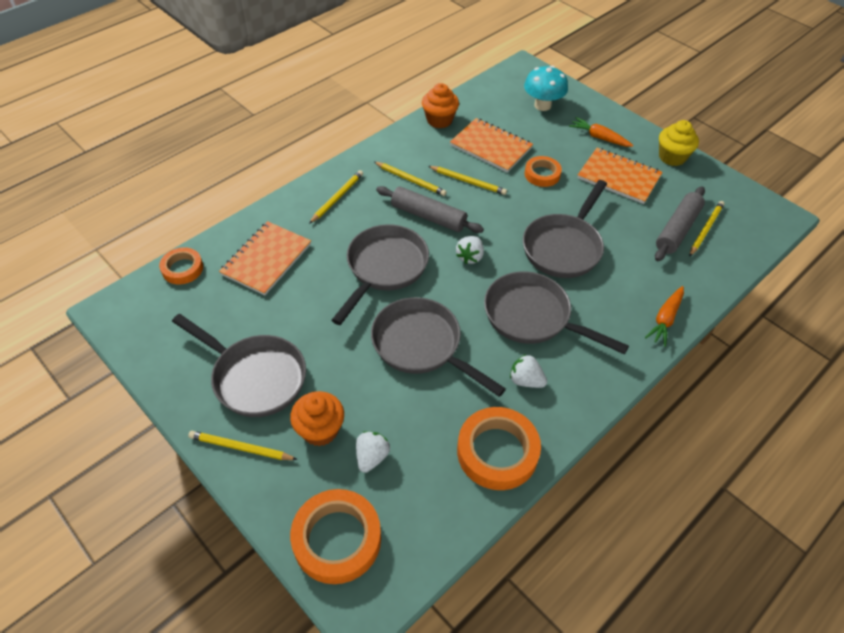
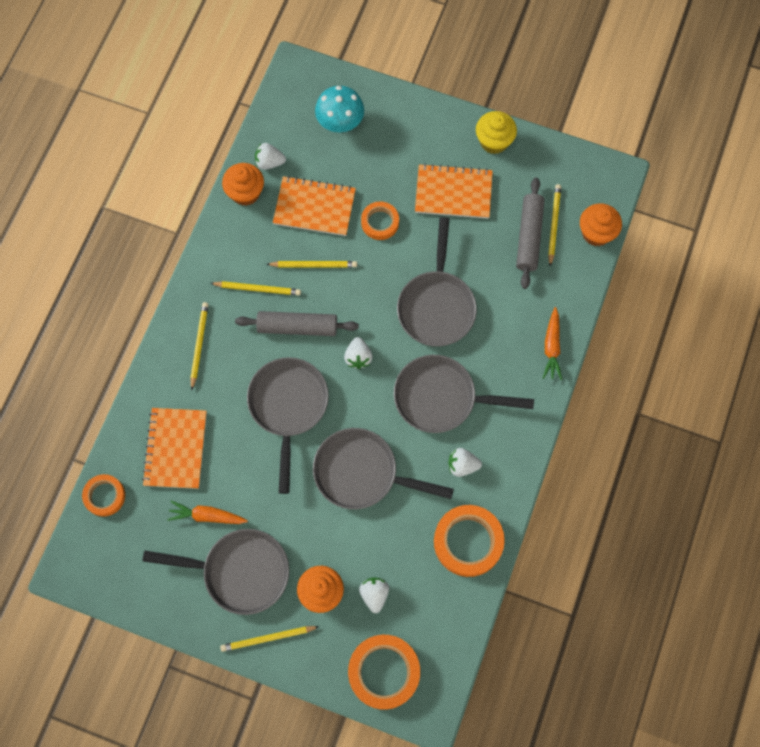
camera: 25 degrees left, 20 degrees up
orange carrot [569,117,633,147] -> orange carrot moved to [167,501,248,524]
none -> white strawberry [255,143,286,170]
none -> orange cupcake [580,203,622,246]

